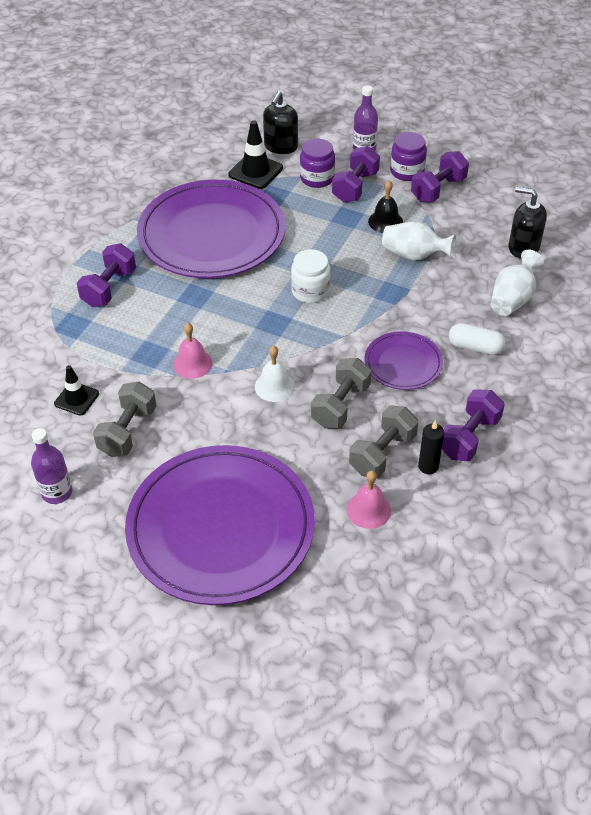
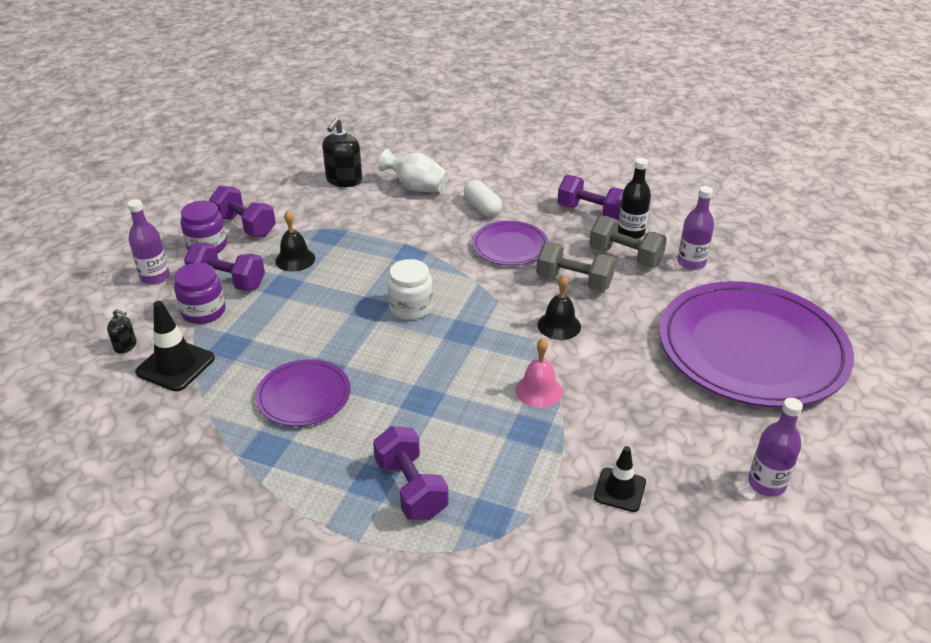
camera: 95 degrees left, 10 degrees down
purple dumbbell [77,243,136,307] -> purple dumbbell turned 45 degrees clockwise [373,426,448,520]
grey dumbbell [93,382,157,457] -> none
purple plate [137,180,285,278] -> purple plate [256,359,351,426], size x0.47
white bell [255,346,295,402] -> black bell [538,275,581,340]
black soap dispenser [263,91,298,154] -> black soap dispenser [107,309,136,354], size x0.53
pink bell [347,471,391,529] -> purple bottle [677,186,714,270]
white vase [382,221,456,261] -> none
black candle [418,420,444,474] -> black bottle [618,158,651,239]
white capsule [449,323,506,355] -> white capsule turned 45 degrees counterclockwise [464,180,502,217]

